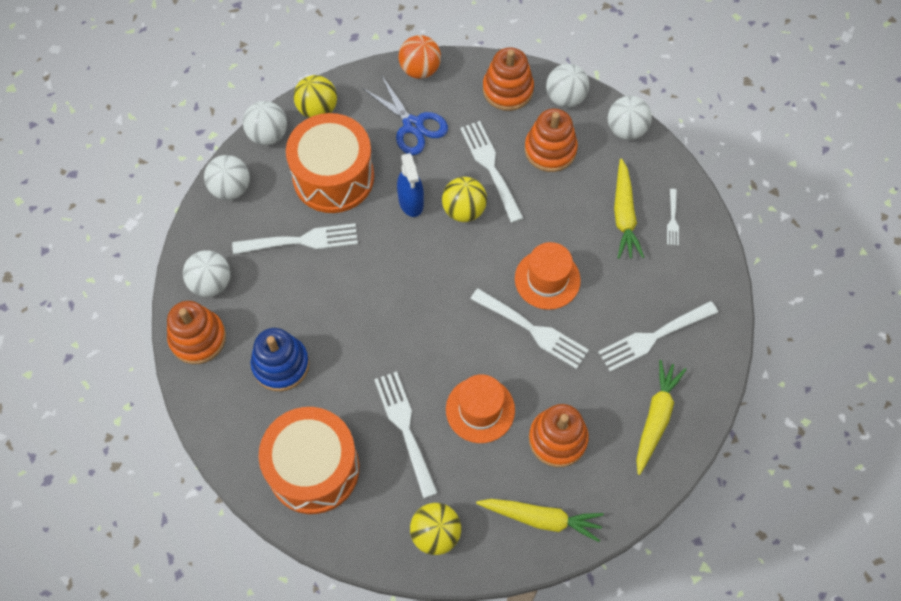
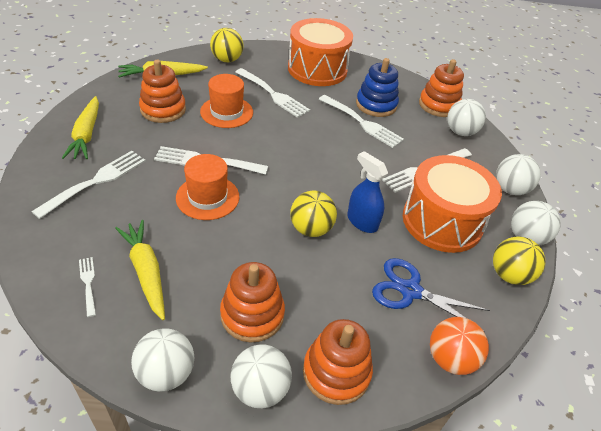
camera: 150 degrees right, 20 degrees down
white fork [460,121,524,223] -> white fork moved to [319,95,404,148]

